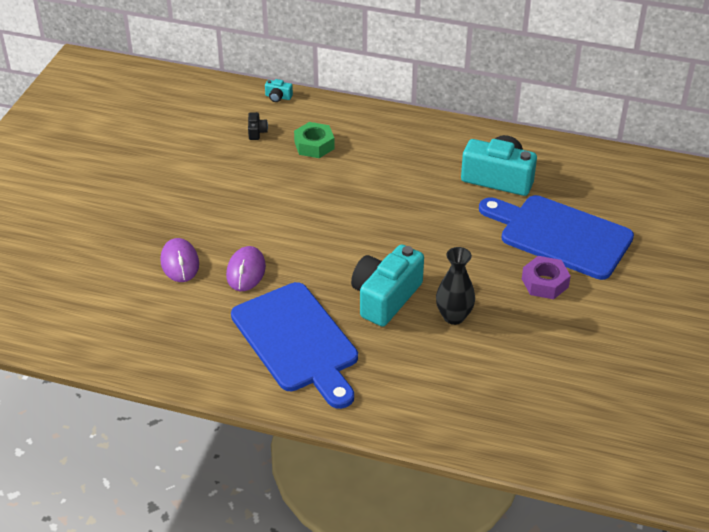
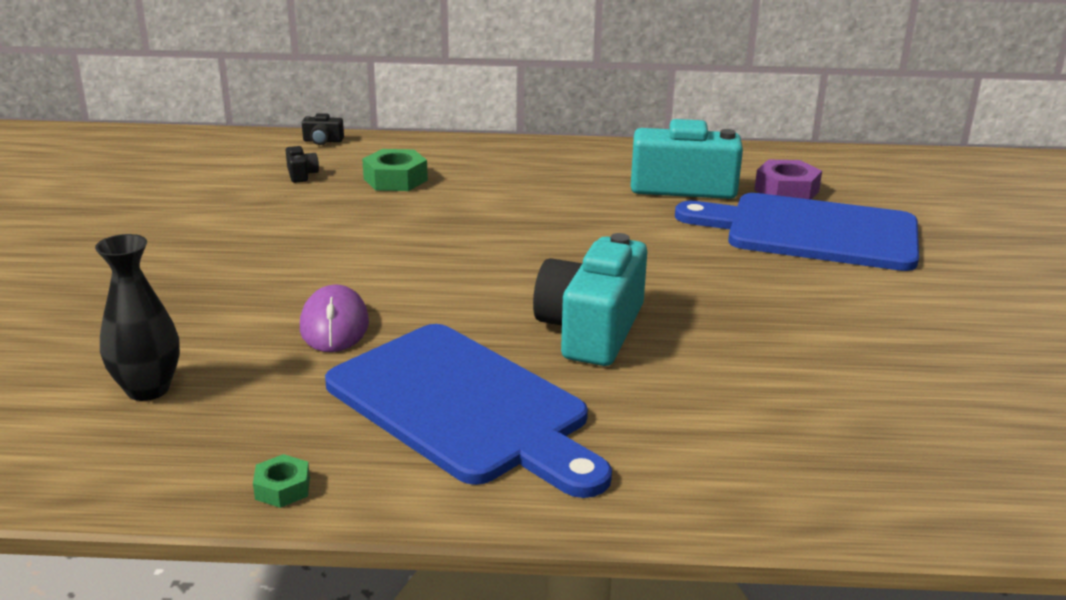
camera: 15 degrees left, 15 degrees down
purple mouse [160,238,199,282] -> none
turquoise camera [265,79,293,102] -> black camera [302,113,344,145]
black vase [436,247,475,325] -> black vase moved to [95,234,180,401]
purple nut [522,256,571,299] -> purple nut moved to [754,160,822,200]
none -> green nut [253,454,310,508]

